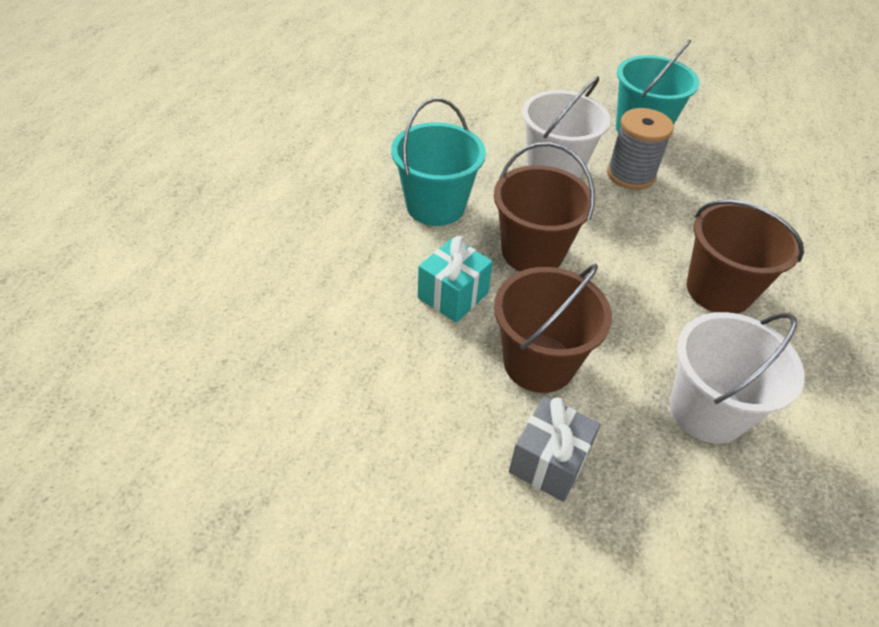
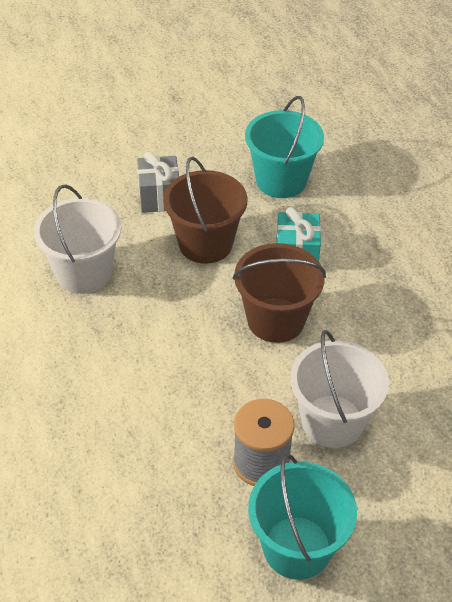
camera: 145 degrees right, 0 degrees up
turquoise bucket [391,98,486,226] -> turquoise bucket moved to [245,96,324,198]
brown bucket [686,200,804,314] -> none

